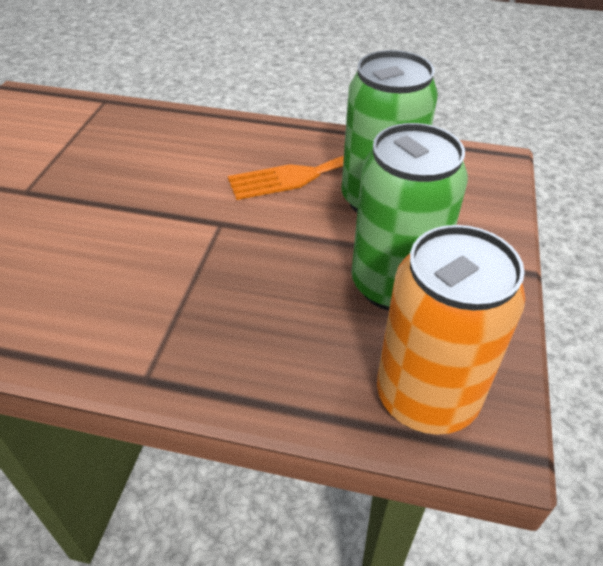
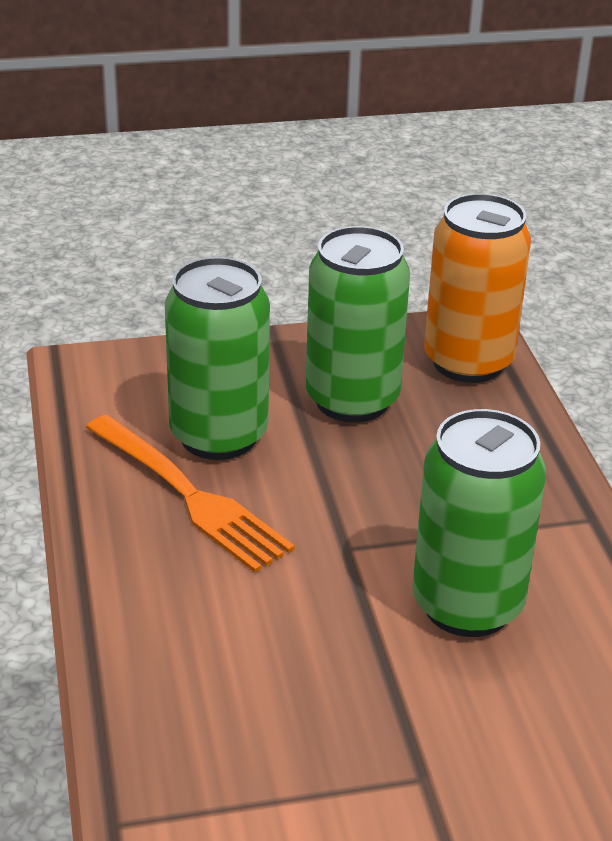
camera: 115 degrees left, 10 degrees down
none -> green can [412,409,546,637]

